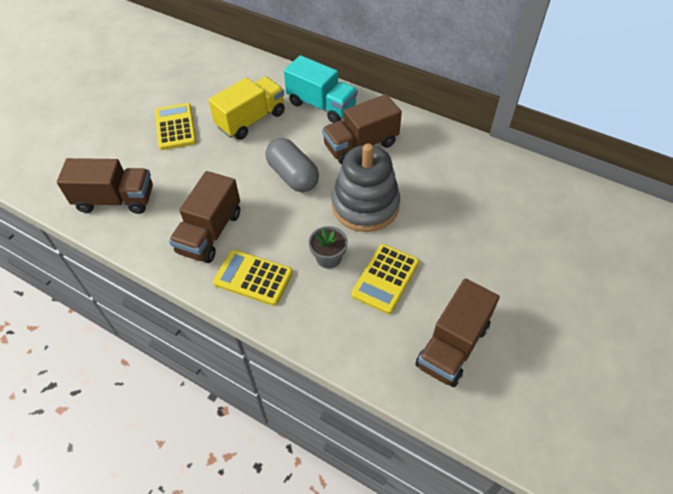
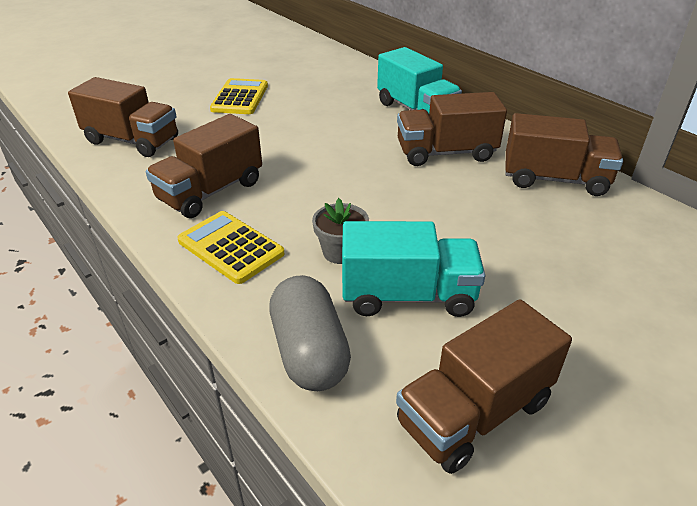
camera: 20 degrees right, 15 degrees down
yellow truck [208,77,285,140] -> none
grey capsule [266,138,319,192] -> grey capsule moved to [269,275,351,391]
grey stacking toy [331,144,400,232] -> none
yellow calculator [351,244,419,314] -> turquoise truck [342,221,485,317]
none -> brown truck [506,113,623,196]

